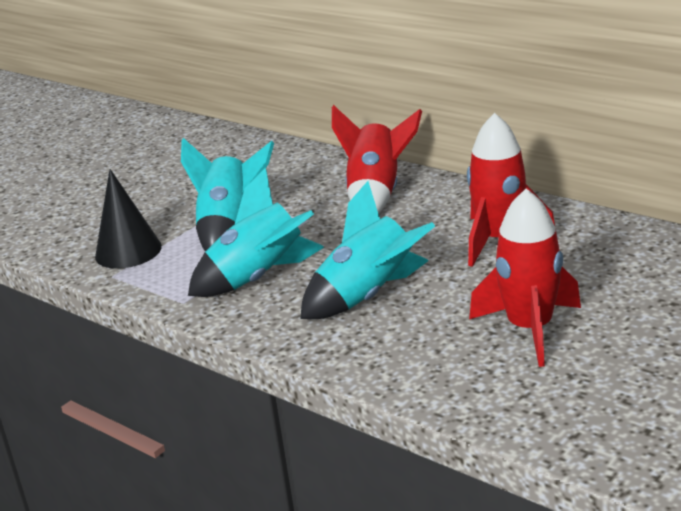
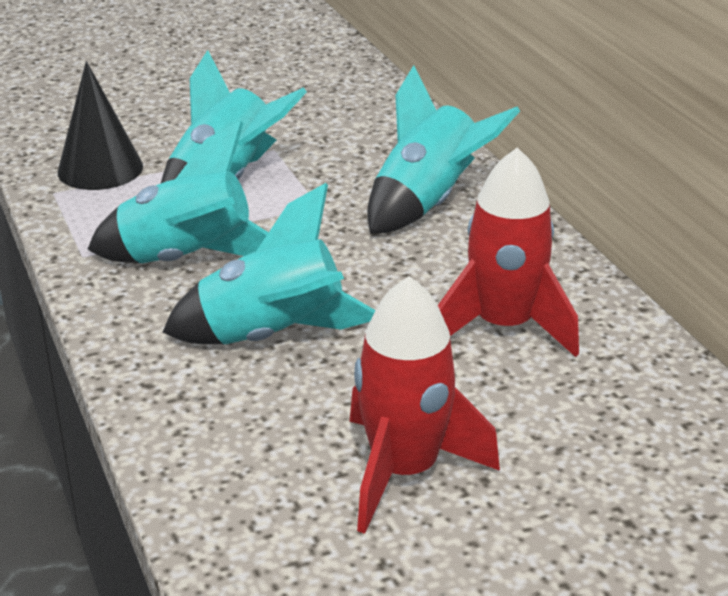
camera: 25 degrees right, 5 degrees up
red rocket [332,105,422,214] -> turquoise rocket [367,66,520,234]

